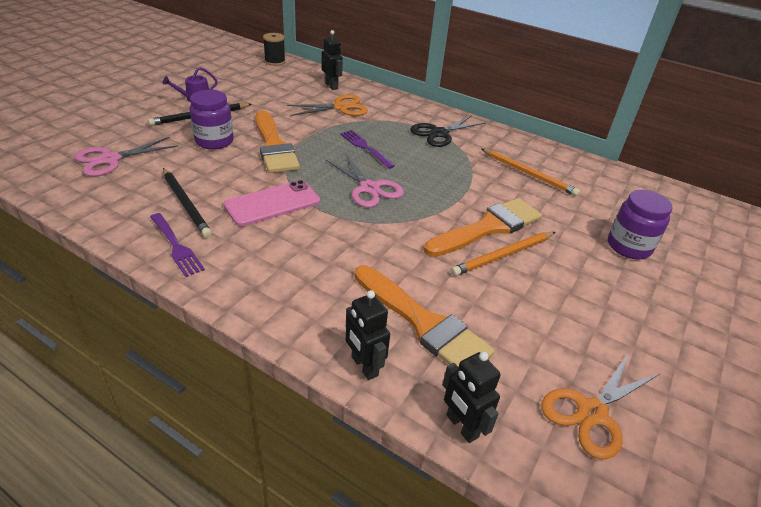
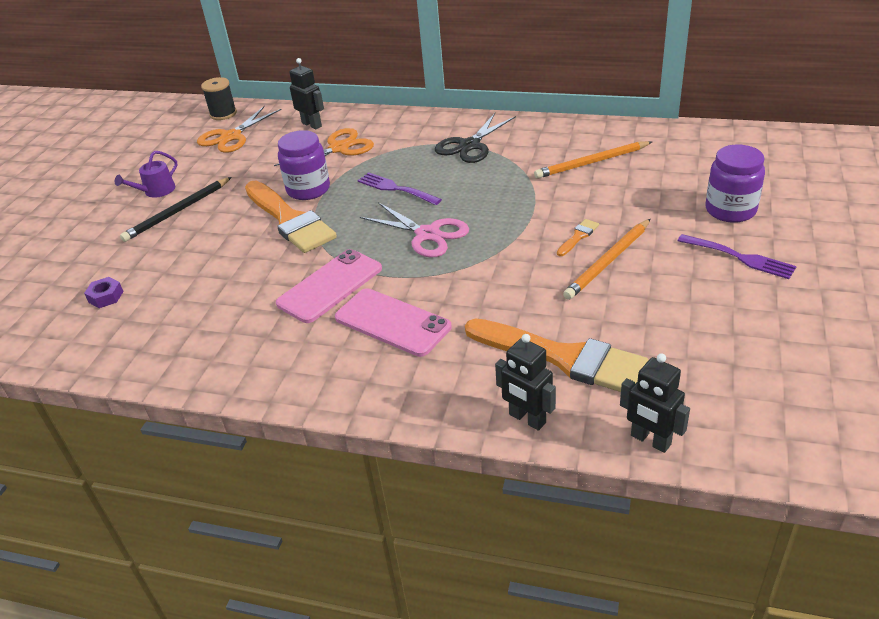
camera: 10 degrees left, 0 degrees up
pink scissors [74,137,178,176] -> purple nut [84,277,124,308]
purple fork [150,213,205,277] -> purple fork moved to [677,234,797,279]
black pencil [163,168,212,238] -> none
purple jar [189,90,234,150] -> purple jar moved to [278,130,330,200]
orange brush [424,198,542,257] -> orange brush [557,219,599,256], size x0.40
orange pencil [481,149,580,196] -> orange pencil turned 135 degrees clockwise [534,141,652,179]
orange scissors [541,353,660,459] -> orange scissors moved to [197,106,281,153]
none -> pink phone [335,288,452,357]

